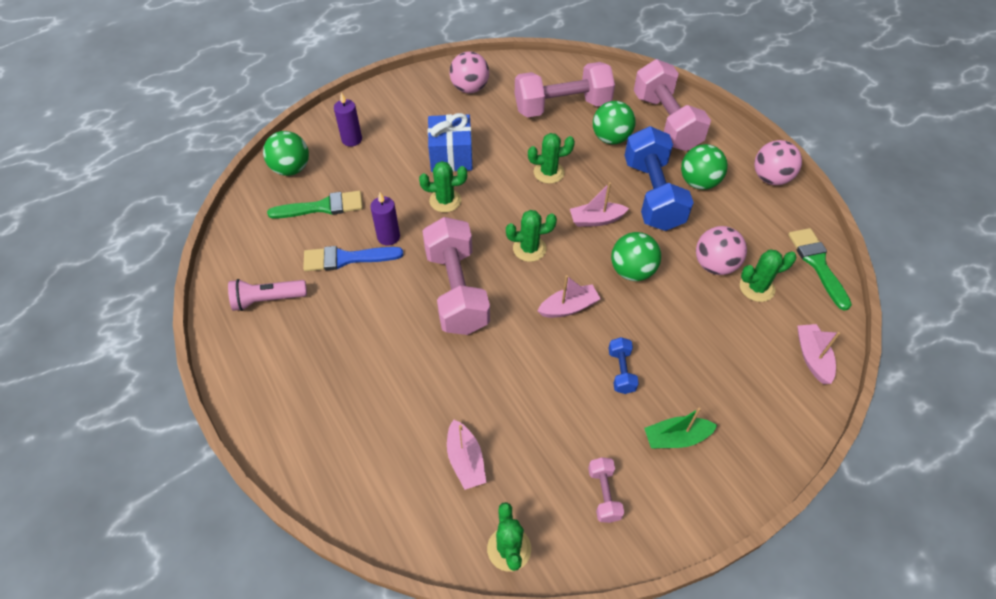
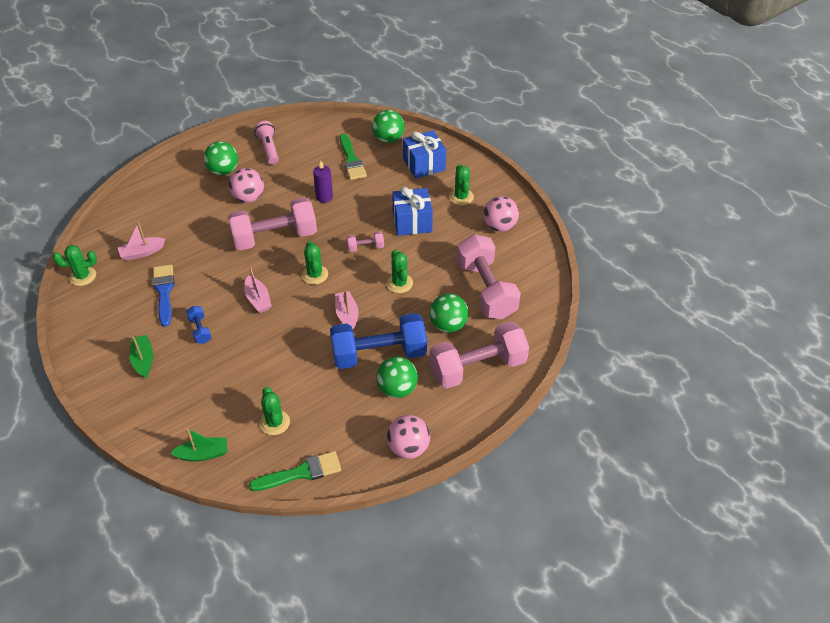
camera: 85 degrees right, 5 degrees down
blue brush [303,246,403,271] -> blue brush moved to [153,265,174,327]
purple candle [334,93,362,147] -> blue gift [403,130,446,179]
green cactus [419,161,467,212] -> green cactus moved to [449,165,474,205]
pink dumbbell [588,457,624,523] -> pink dumbbell moved to [347,231,384,252]
blue dumbbell [608,337,639,394] -> blue dumbbell turned 75 degrees clockwise [186,306,212,344]
green ball [611,232,661,281] -> green ball moved to [204,141,238,175]
pink ball [696,226,747,275] -> pink ball moved to [229,168,264,203]
pink boat [797,324,840,384] -> green boat [170,428,227,462]

